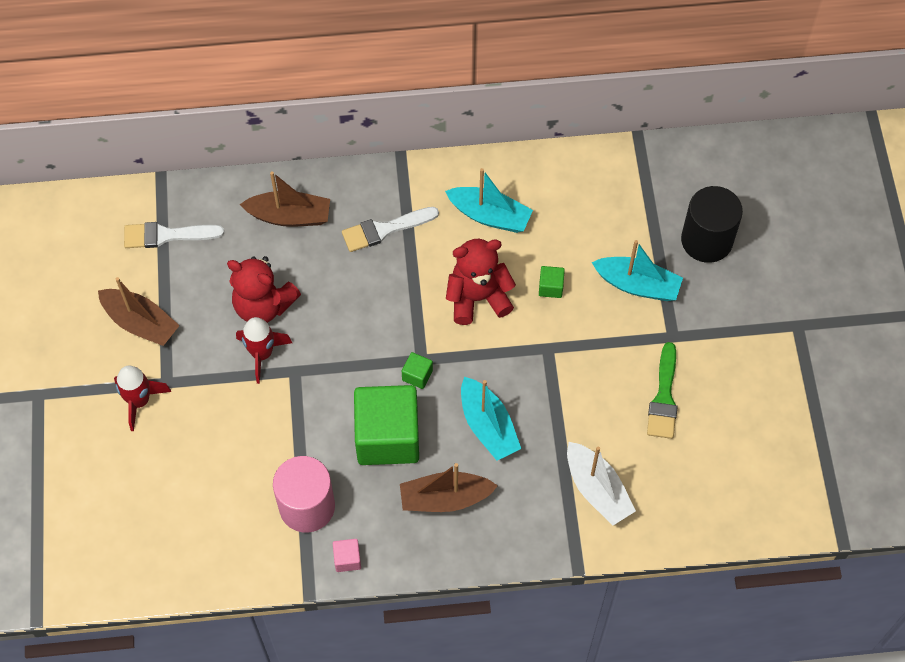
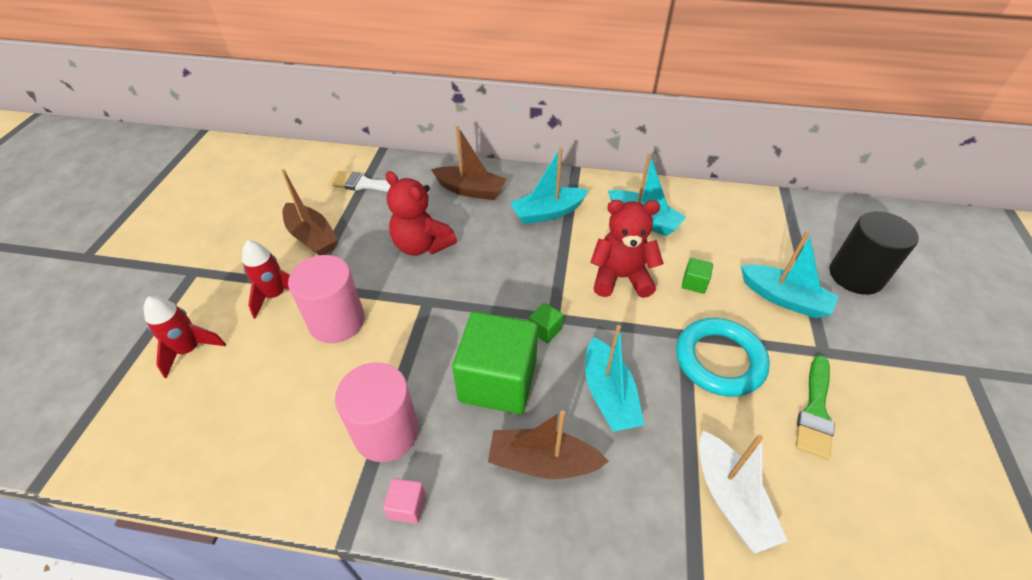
camera: 15 degrees right, 15 degrees down
red rocket [236,317,292,384] -> red rocket moved to [143,296,226,378]
white brush [342,207,439,252] -> turquoise boat [510,148,589,225]
none -> pink cylinder [288,255,365,343]
none -> turquoise ring [676,318,770,397]

